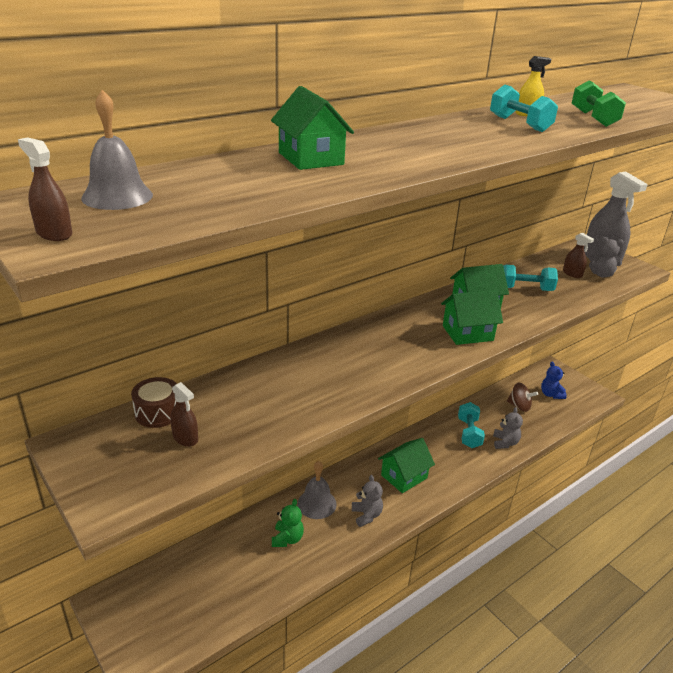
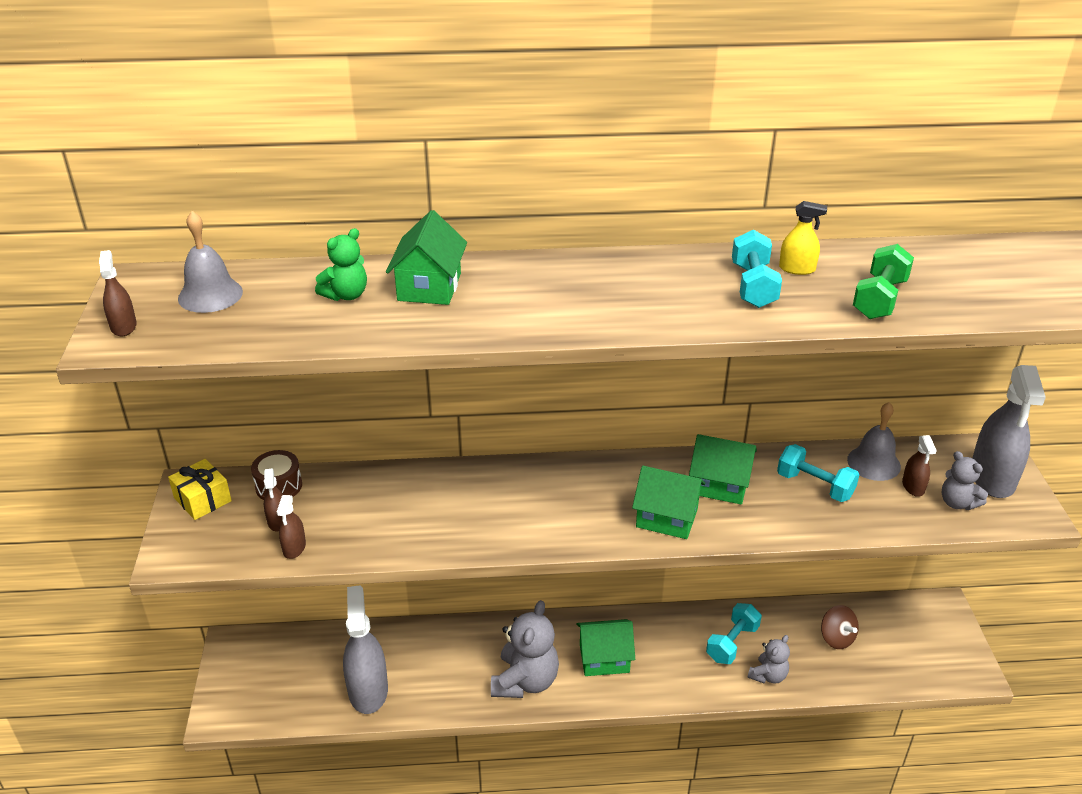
camera: 35 degrees right, 5 degrees up
green teddy bear [272,499,304,547] -> green teddy bear moved to [315,228,367,301]
grey bell [297,461,337,519] -> grey bell moved to [847,402,901,481]
grey teddy bear [352,475,383,527] -> grey teddy bear [491,600,559,698], size x1.80
blue teddy bear [541,362,567,399] -> none
none -> yellow gift [168,459,232,520]
none -> brown spray bottle [277,495,306,559]
none -> grey spray bottle [343,586,388,714]

